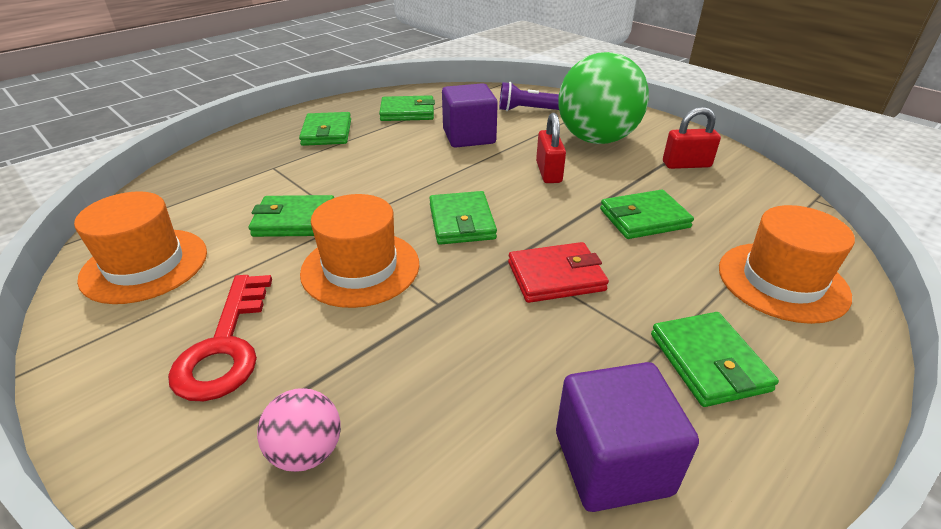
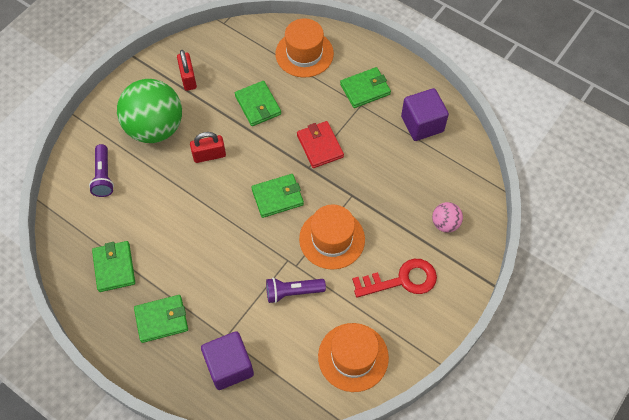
camera: 100 degrees left, 25 degrees up
green wallet [249,195,334,237] -> purple flashlight [266,278,326,303]
purple cube [442,83,498,148] -> purple cube moved to [201,331,254,390]

